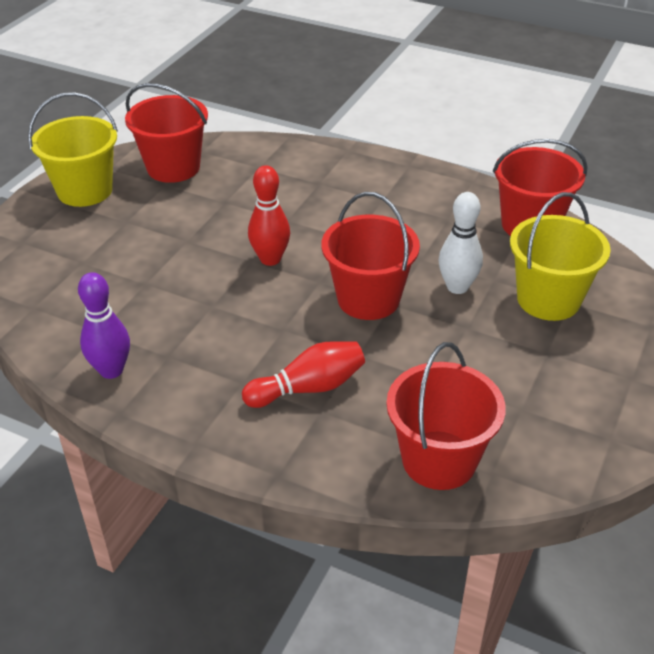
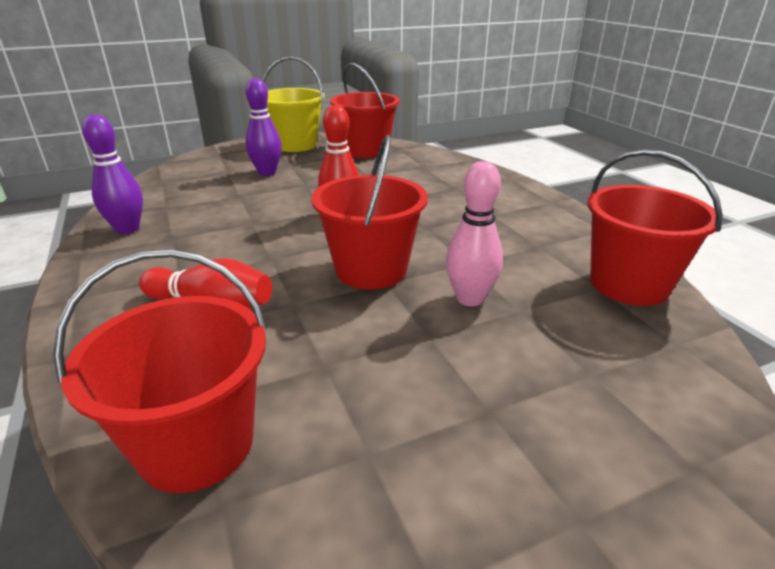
camera: 40 degrees right, 10 degrees down
white bowling pin [438,192,483,294] -> pink bowling pin [446,161,503,306]
yellow bucket [510,192,610,321] -> none
none -> purple bowling pin [245,78,282,176]

